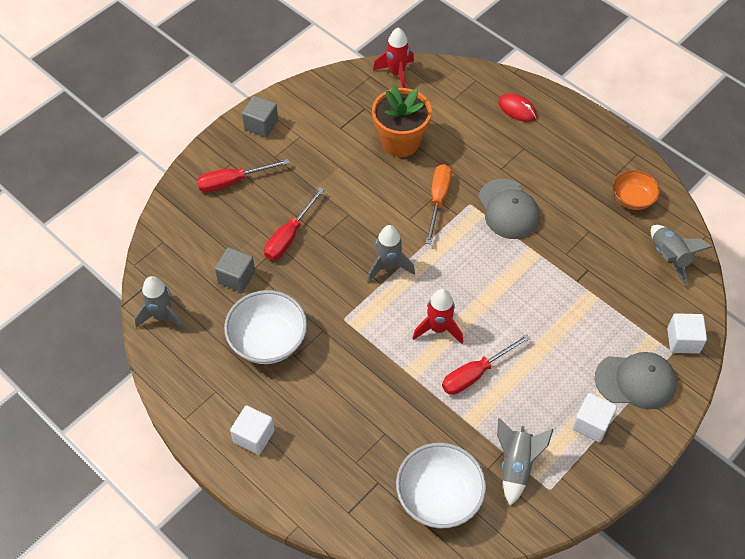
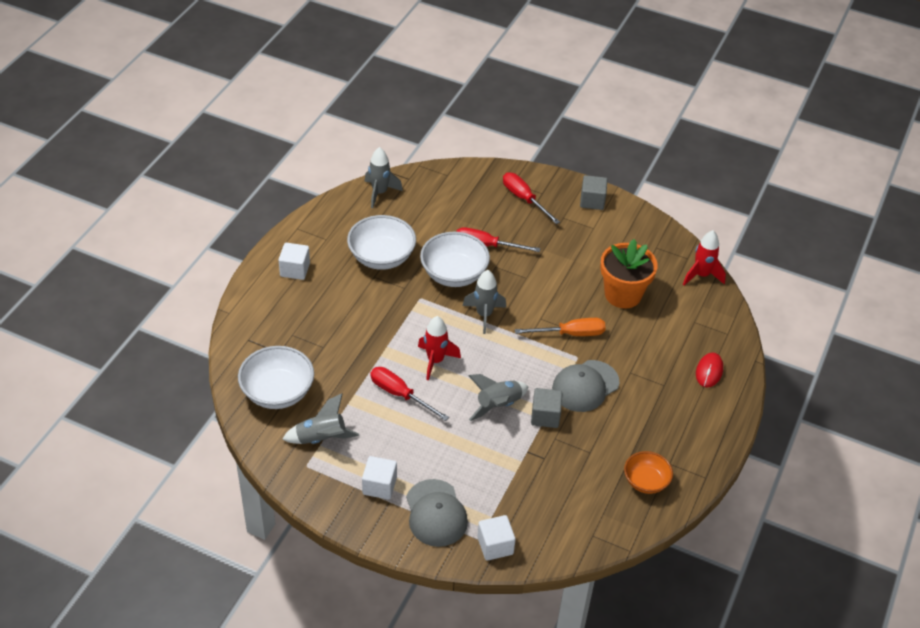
camera: 70 degrees right, 10 degrees down
grey cube [215,247,255,292] -> grey cube moved to [531,388,562,428]
grey rocket [651,225,712,287] -> grey rocket moved to [469,374,528,421]
none -> white bowl [420,232,490,287]

